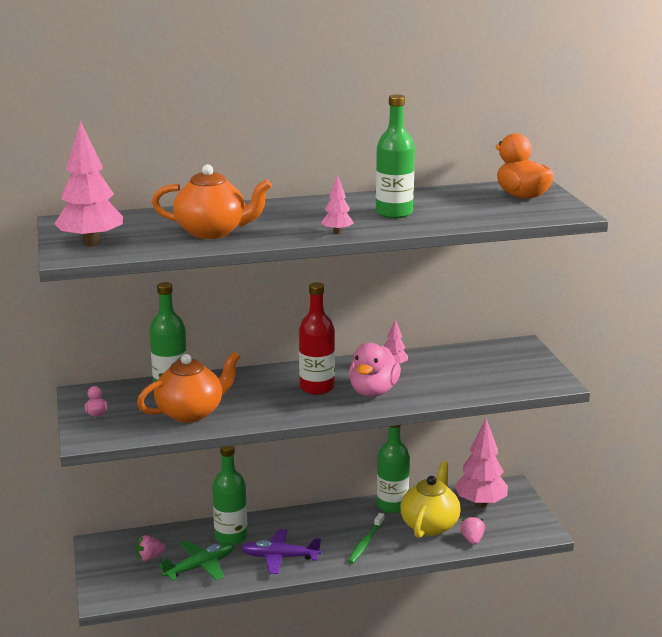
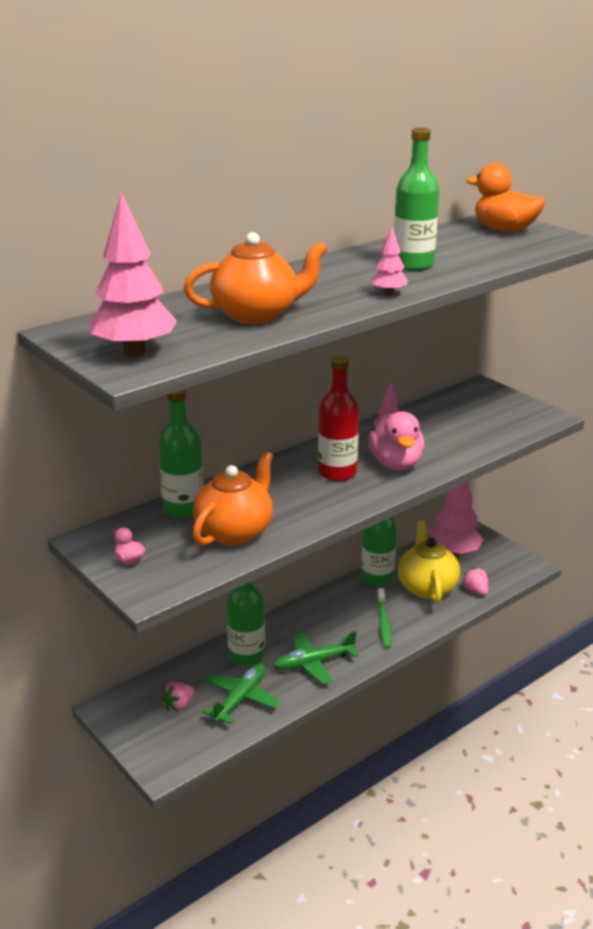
camera: 25 degrees left, 5 degrees up
purple plane [241,529,321,574] -> green plane [273,631,359,684]

